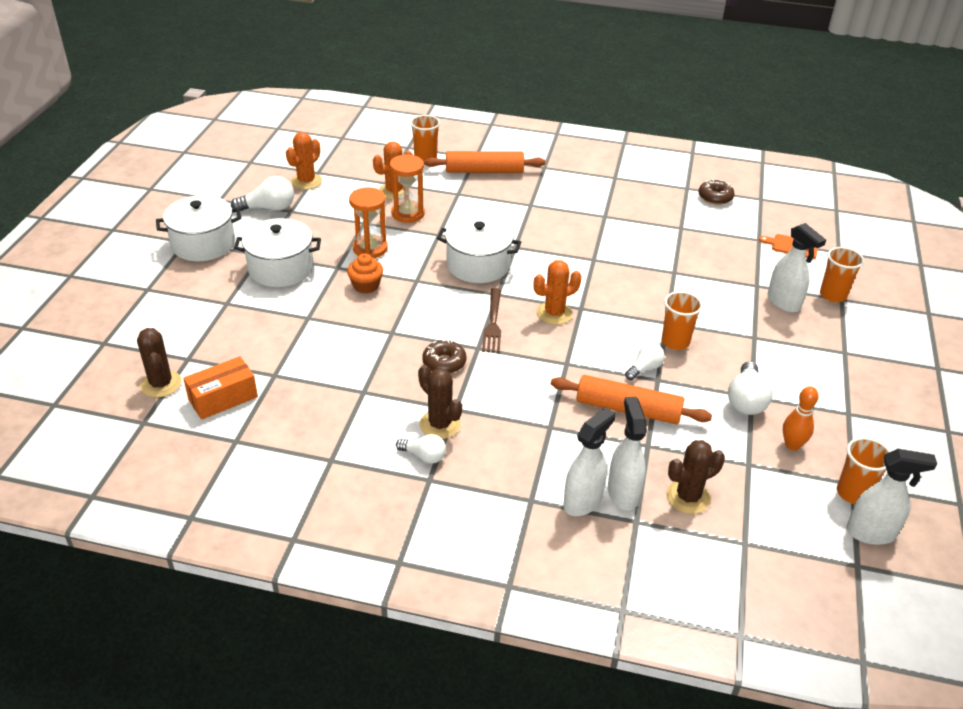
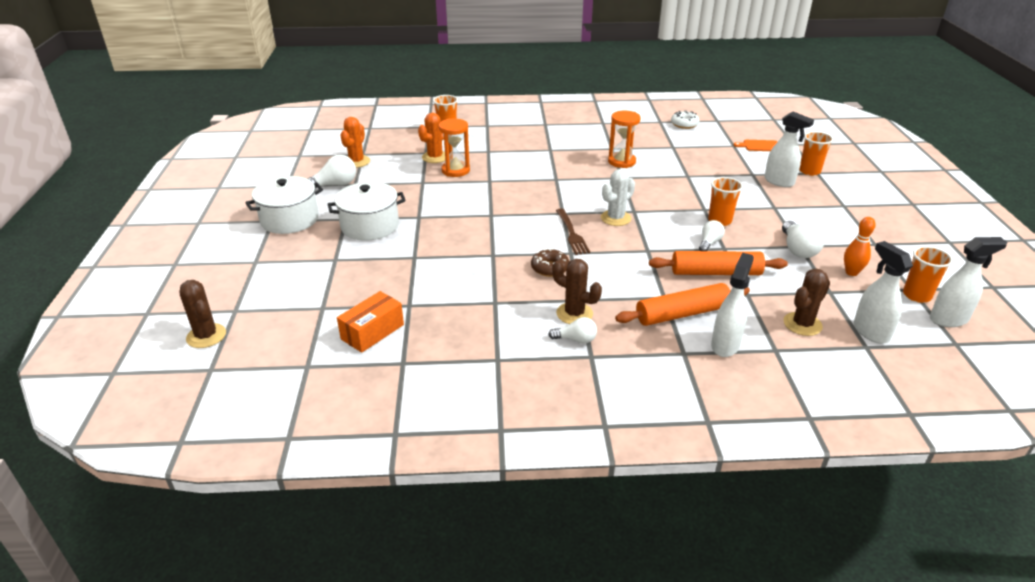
camera: 15 degrees left, 5 degrees down
brown cactus [137,328,182,398] -> brown cactus moved to [179,280,226,348]
orange cupcake [347,254,383,294] -> none
orange hourglass [349,187,388,258] -> orange hourglass moved to [608,111,641,168]
orange rolling pin [424,151,545,173] -> orange rolling pin moved to [615,283,750,326]
white pot [437,215,521,283] -> none
orange cactus [533,260,582,325] -> white cactus [601,169,635,226]
white spray bottle [608,397,647,511] -> white spray bottle moved to [854,241,913,344]
brown donut [698,179,735,205] -> white donut [671,111,700,129]

